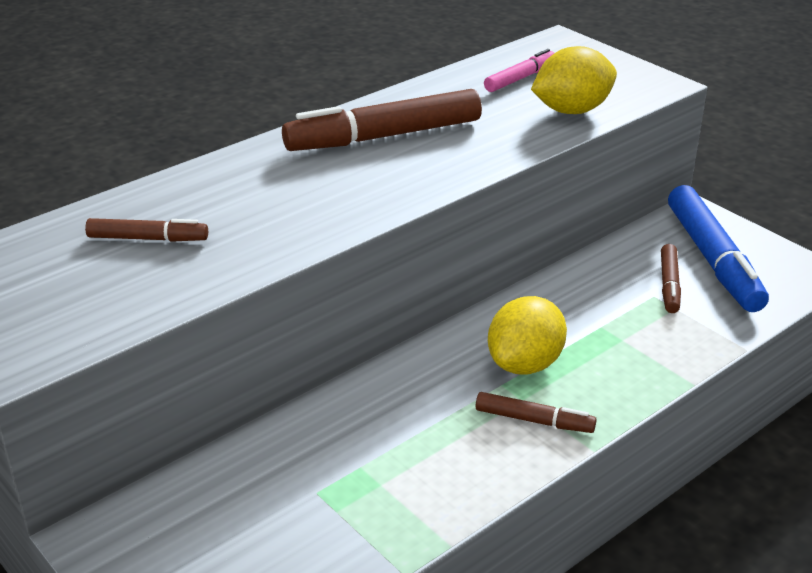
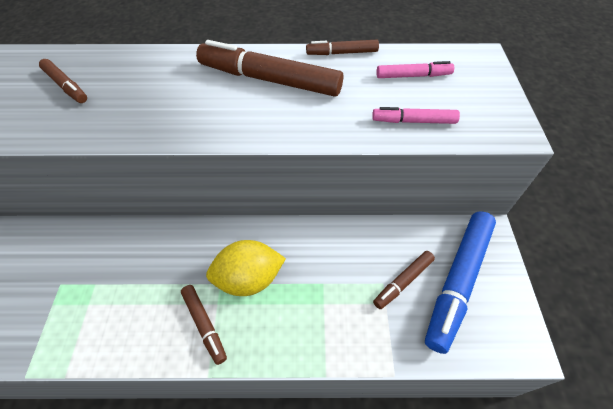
camera: 40 degrees right, 20 degrees up
yellow lemon [531,46,617,114] -> pink marker [372,107,460,124]
none -> brown marker [306,40,379,55]

